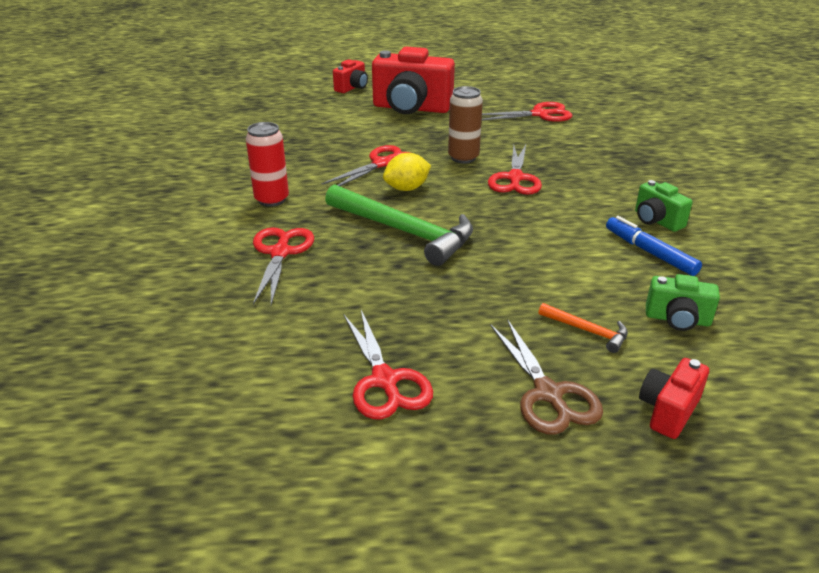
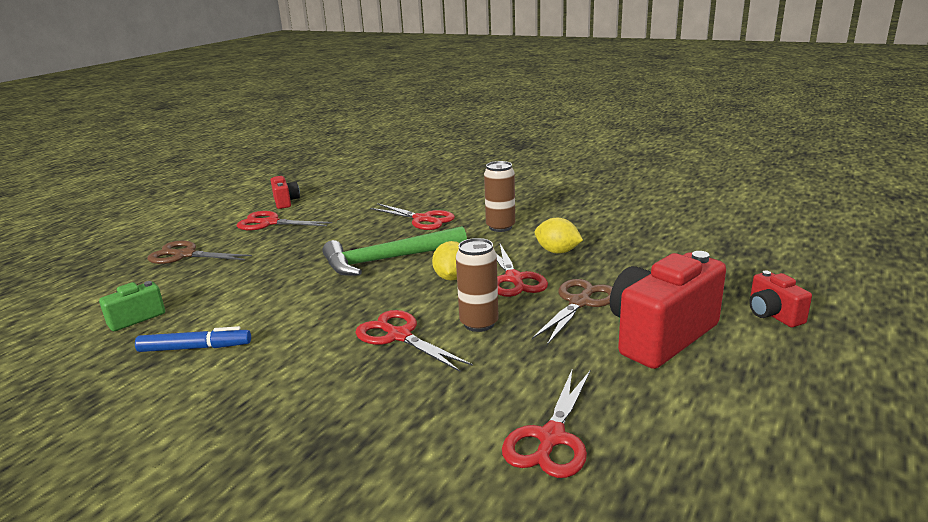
camera: 125 degrees right, 10 degrees down
red can [246,122,289,207] -> brown can [484,161,515,232]
orange hammer [538,303,628,353] -> none
green camera [635,180,692,232] -> none
red camera [639,358,709,439] -> red camera moved to [271,176,300,209]
none -> brown scissors [532,279,612,345]
none -> yellow lemon [535,218,583,254]

